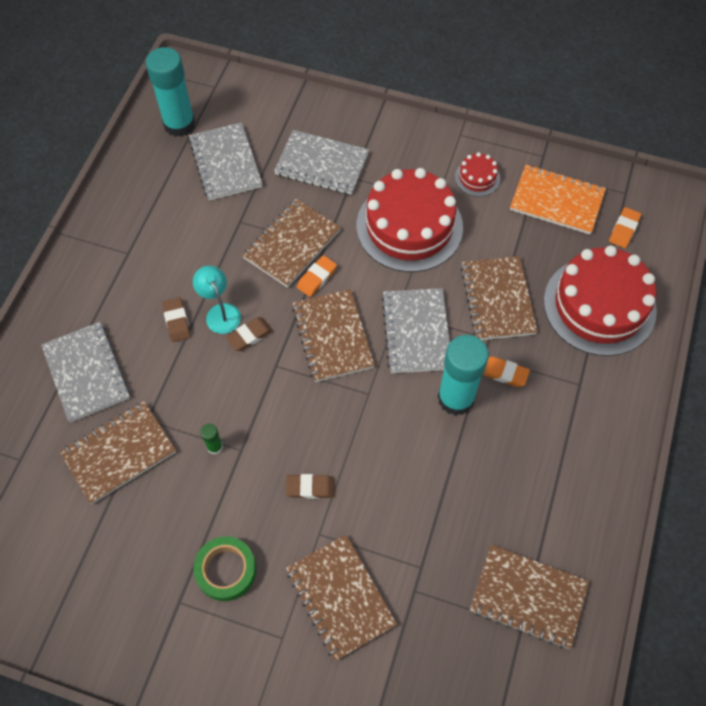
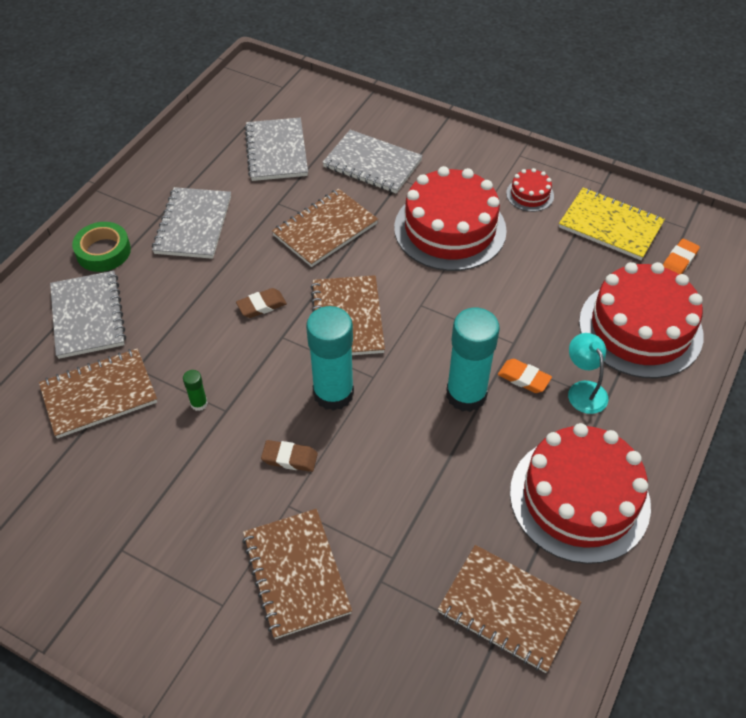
camera: 10 degrees right, 10 degrees down
turquoise glue stick [146,47,195,137] -> turquoise glue stick moved to [306,306,354,411]
brown eraser [162,297,191,342] -> none
turquoise lamp [193,266,241,334] -> turquoise lamp moved to [568,333,609,414]
green tape [193,536,256,601] -> green tape moved to [72,222,131,272]
orange eraser [297,255,337,297] -> none
grey notebook [381,288,450,373] -> grey notebook moved to [152,187,231,259]
brown notebook [461,256,538,340] -> none
orange notebook [510,164,606,234] -> yellow notebook [559,188,665,260]
none -> red cake [510,423,651,564]

